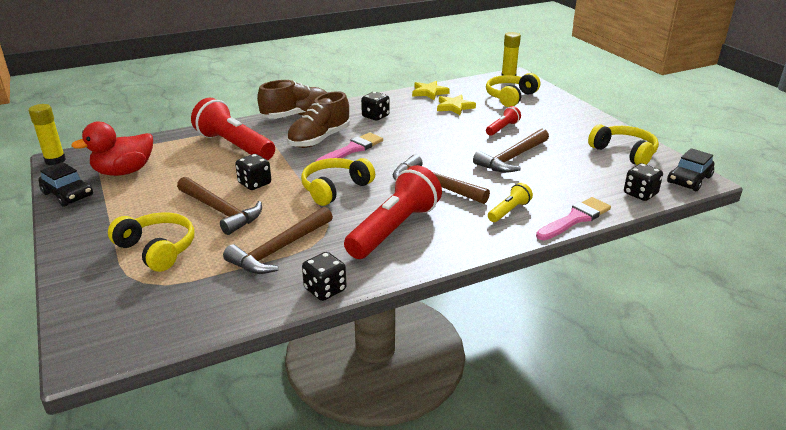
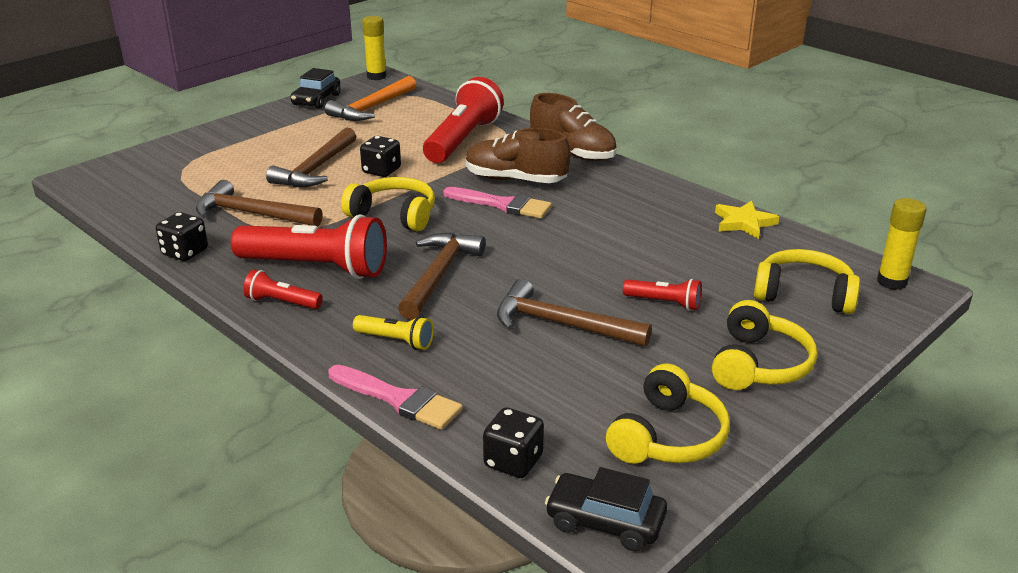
camera: 70 degrees right, 0 degrees up
red duck [71,121,153,176] -> orange hammer [325,76,416,121]
yellow headphones [108,212,194,272] -> yellow headphones moved to [712,300,817,390]
black dice [361,92,390,121] -> none
yellow star [437,94,476,115] -> none
none -> red flashlight [243,269,323,309]

